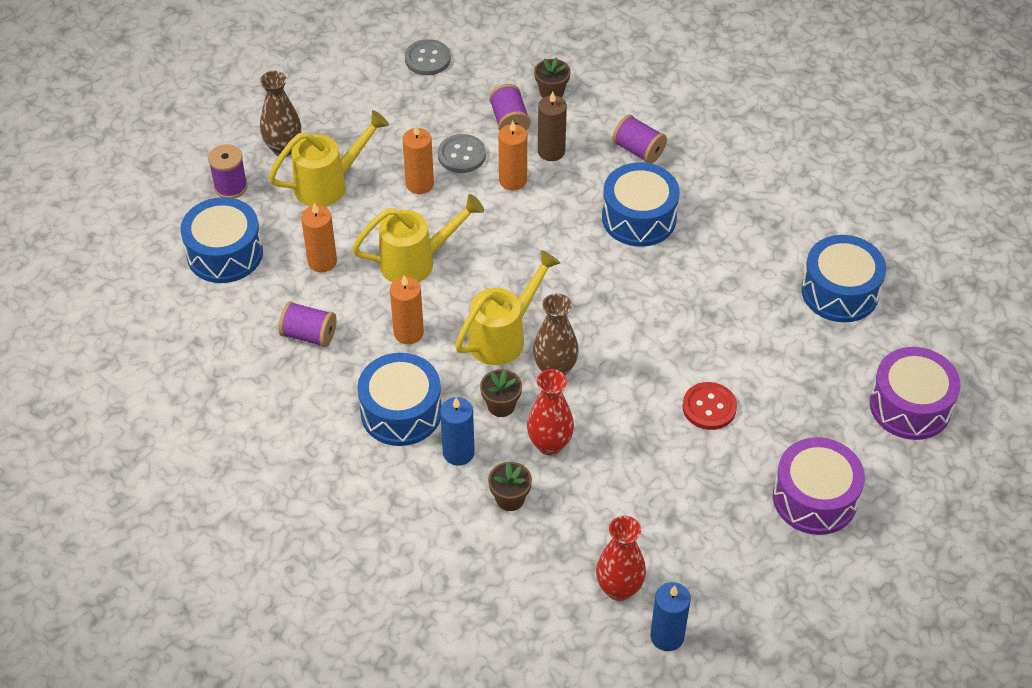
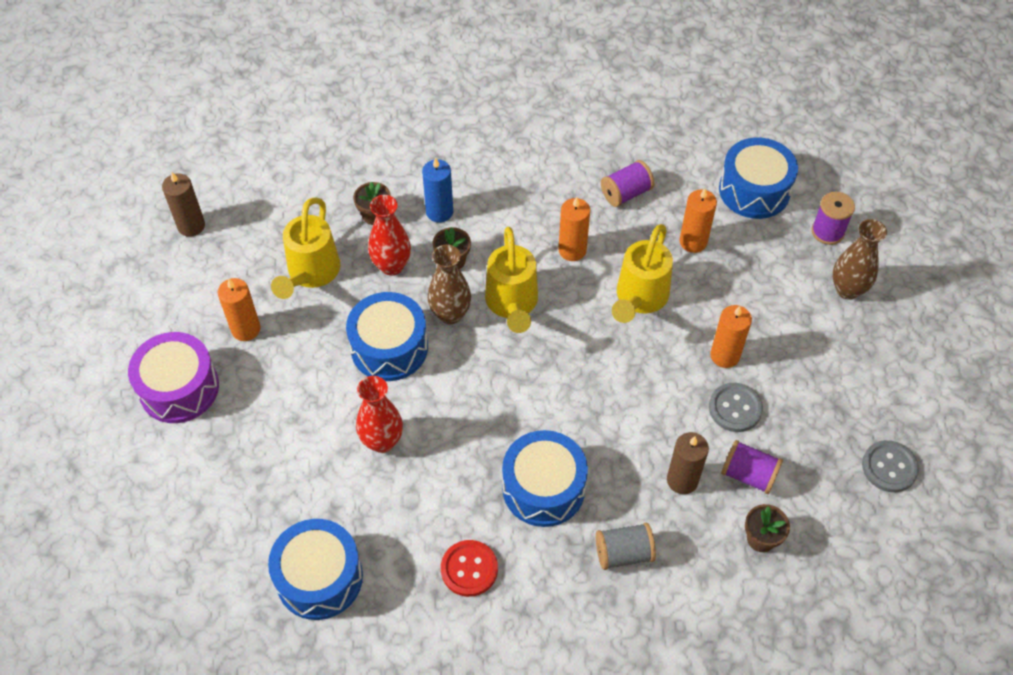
camera: 130 degrees right, 5 degrees up
yellow watering can [269,110,389,207] -> yellow watering can moved to [271,197,340,299]
blue drum [357,353,442,446] -> blue drum moved to [346,292,428,381]
orange candle [498,121,527,190] -> orange candle moved to [218,278,261,341]
red vase [596,516,646,601] -> red vase moved to [356,376,403,453]
purple spool [612,115,667,164] -> grey spool [596,523,656,570]
blue candle [650,582,691,651] -> brown candle [162,172,205,237]
red button [682,382,737,430] -> red button moved to [441,540,498,597]
purple drum [870,347,961,440] -> none

